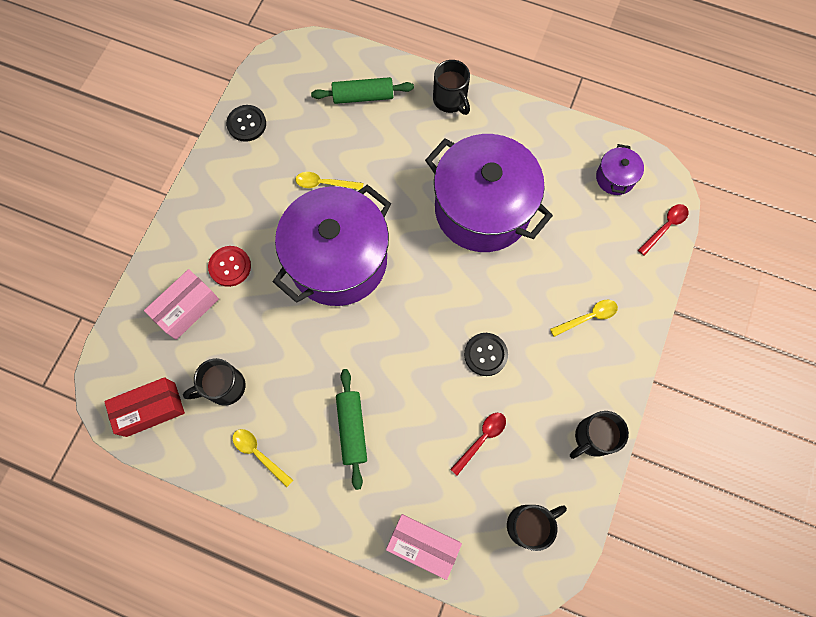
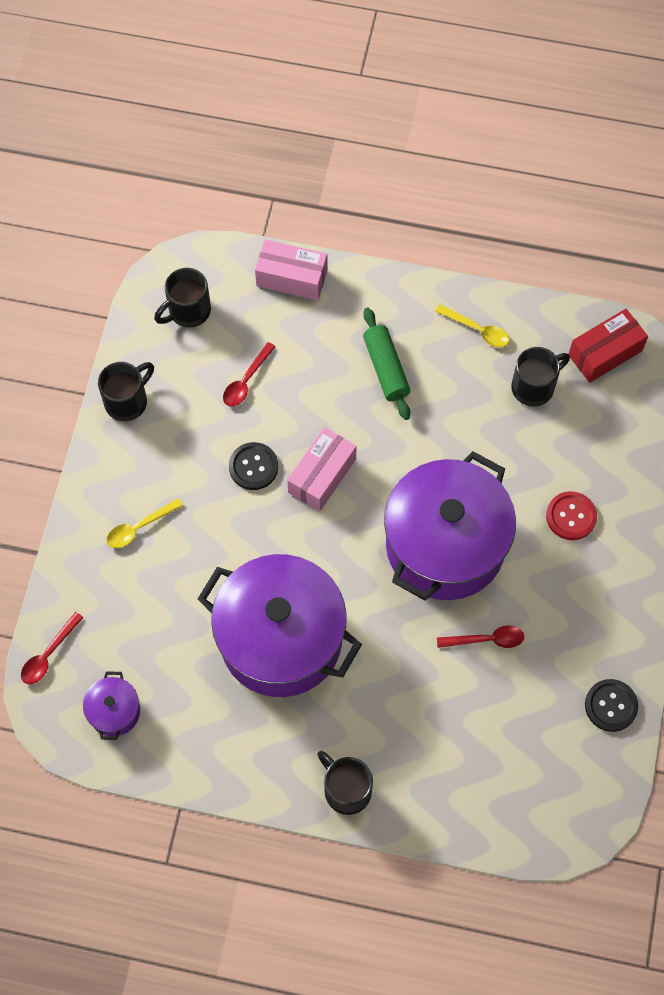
camera: 170 degrees right, 5 degrees down
pink box [144,269,219,340] -> pink box moved to [287,427,357,512]
yellow spoon [295,172,363,190] -> red spoon [437,626,524,648]
green rolling pin [311,77,414,104] -> none

